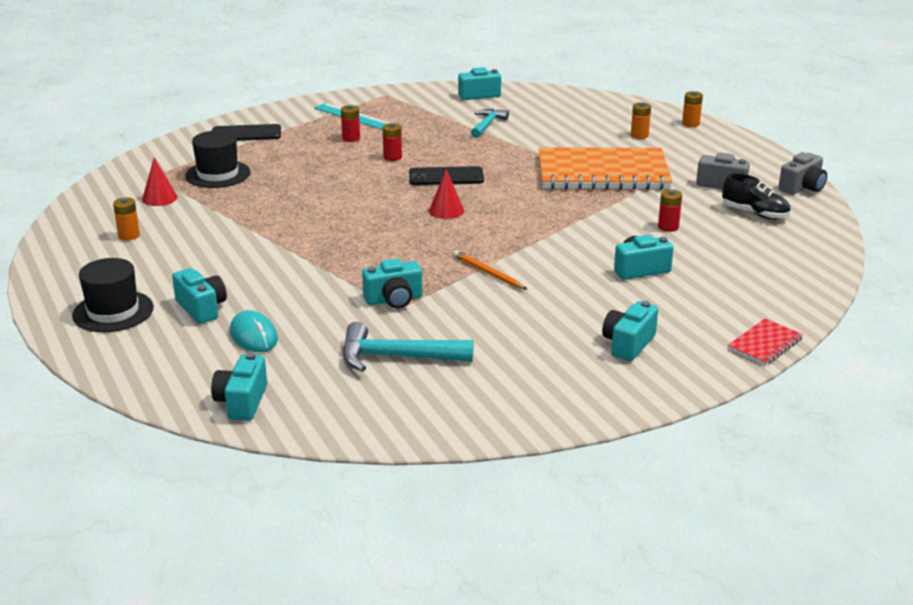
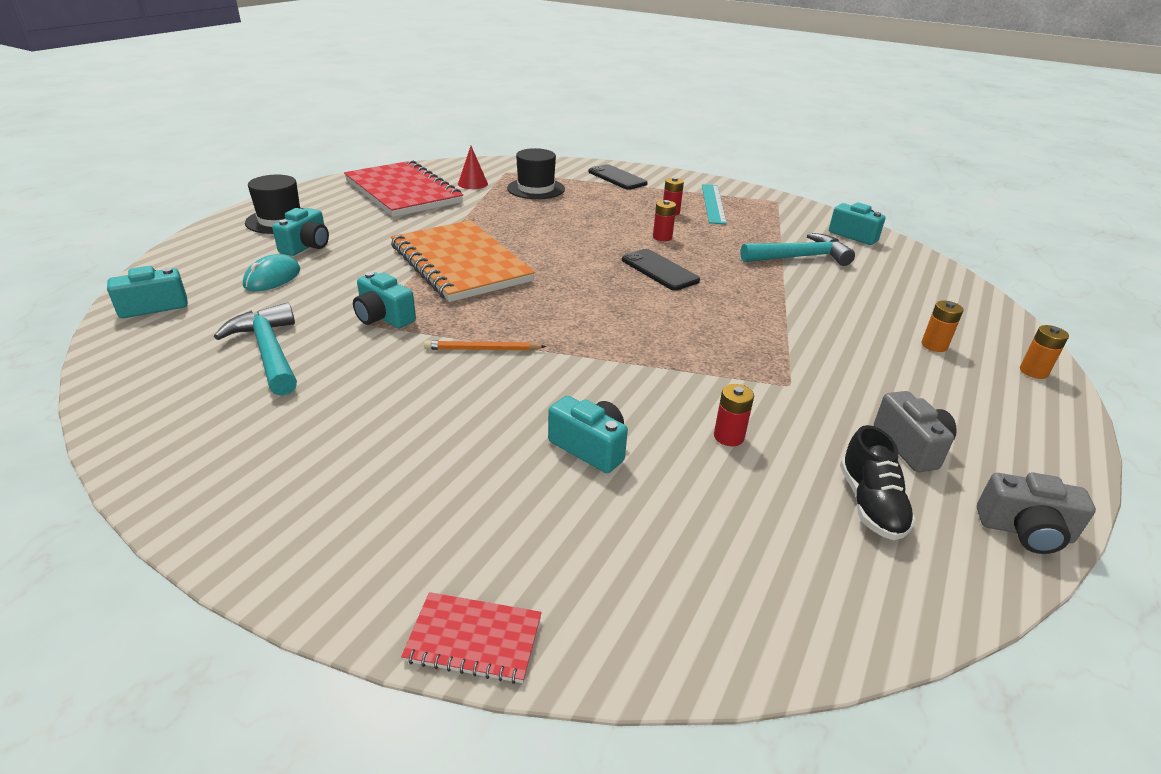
camera: 55 degrees right, 5 degrees up
orange battery [113,197,140,241] -> red notebook [344,160,463,217]
red cone [429,169,464,219] -> none
orange pencil [453,250,528,290] -> orange pencil turned 105 degrees counterclockwise [424,340,546,351]
turquoise hammer [471,109,509,138] -> turquoise hammer [740,233,855,266], size x1.53
orange notebook [539,147,673,190] -> orange notebook moved to [391,220,535,302]
turquoise camera [602,301,658,361] -> none

